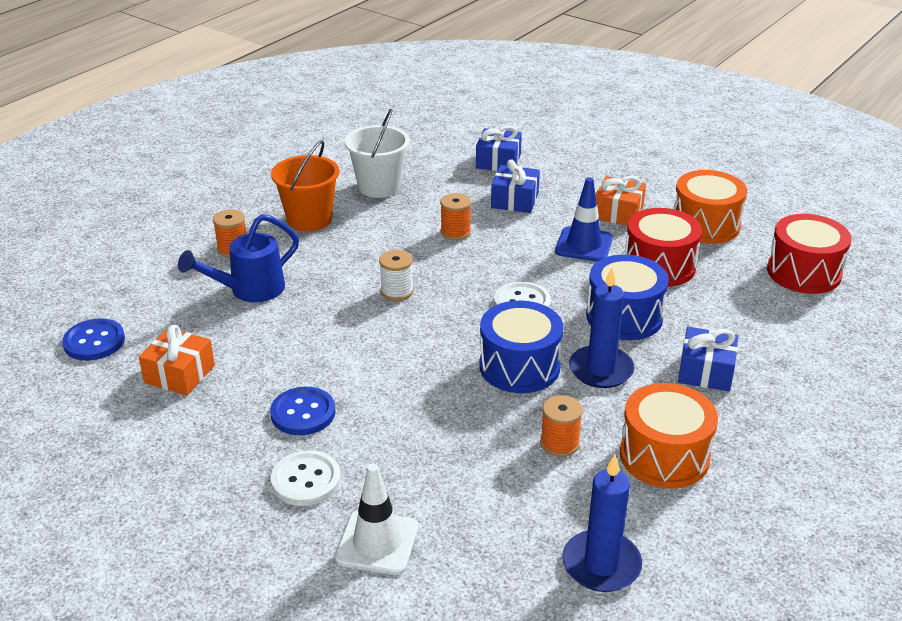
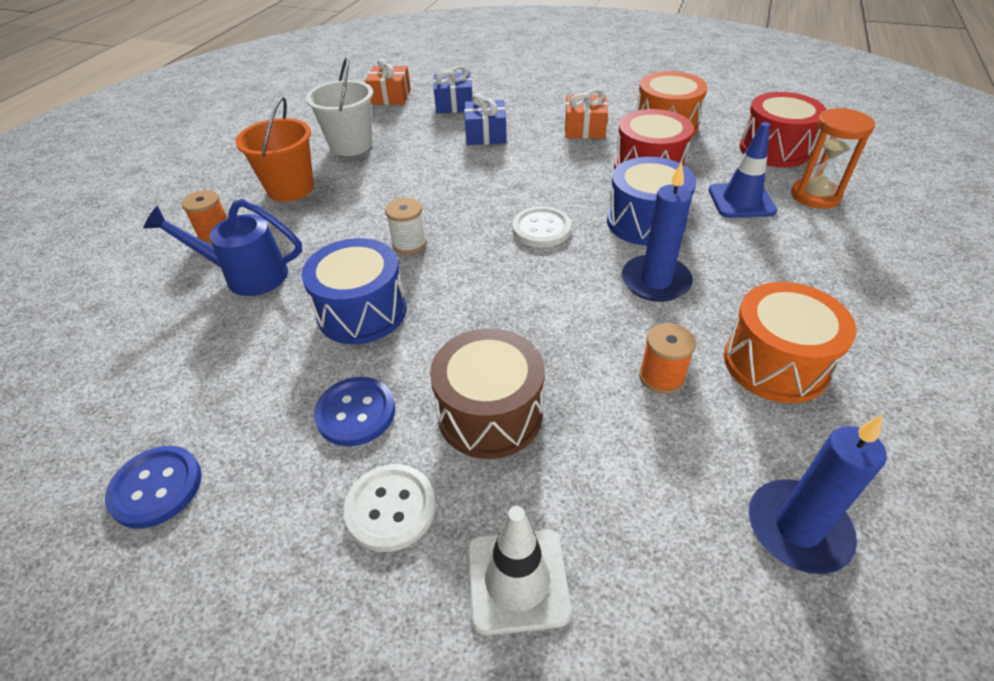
camera: 15 degrees left, 10 degrees up
blue button [62,318,125,361] -> blue button moved to [105,446,202,528]
orange gift [139,325,215,395] -> orange gift moved to [365,58,411,105]
blue watering can [178,214,299,302] -> blue watering can turned 60 degrees clockwise [144,199,302,296]
orange spool [440,193,471,240] -> none
blue drum [479,301,564,393] -> blue drum moved to [301,238,407,344]
blue traffic cone [555,178,613,262] -> blue traffic cone moved to [708,122,777,218]
blue gift [678,327,738,391] -> none
none -> brown drum [430,328,545,459]
none -> orange hourglass [791,108,875,209]

